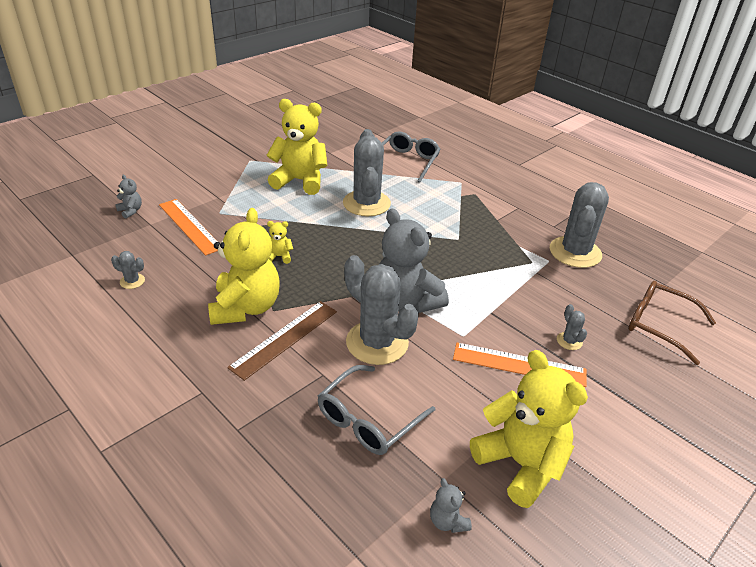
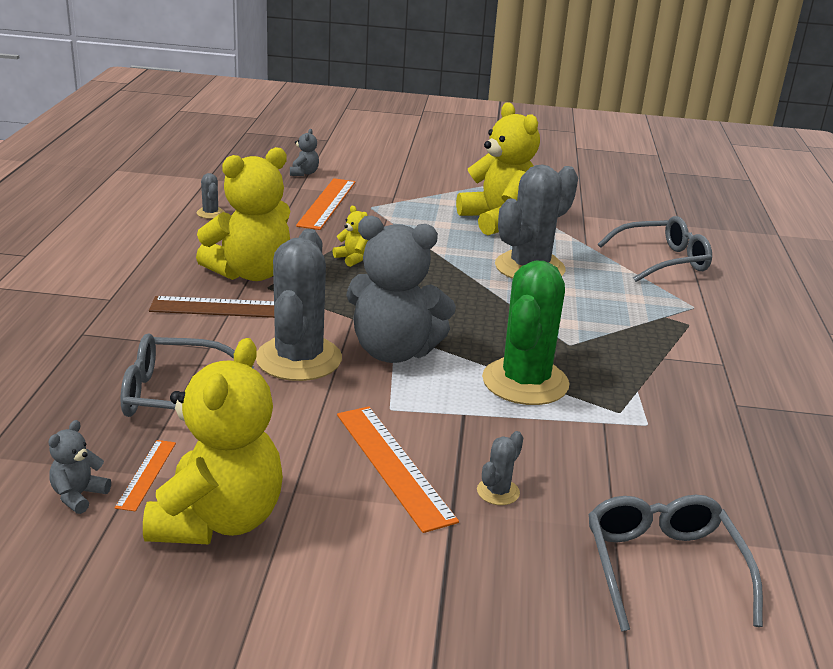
camera: 50 degrees right, 10 degrees down
grey teddy bear [380,208,449,313] -> grey teddy bear turned 90 degrees counterclockwise [346,216,456,363]
grey cactus [550,182,609,268] -> none
brown glasses [628,281,716,365] -> grey glasses [588,495,763,631]
none -> orange ruler [115,440,176,511]
none -> green cactus [482,261,569,405]

